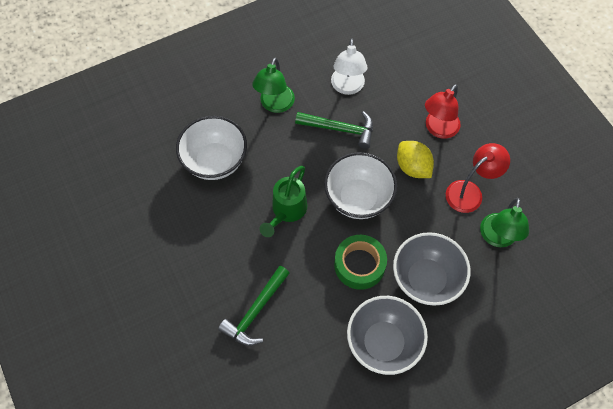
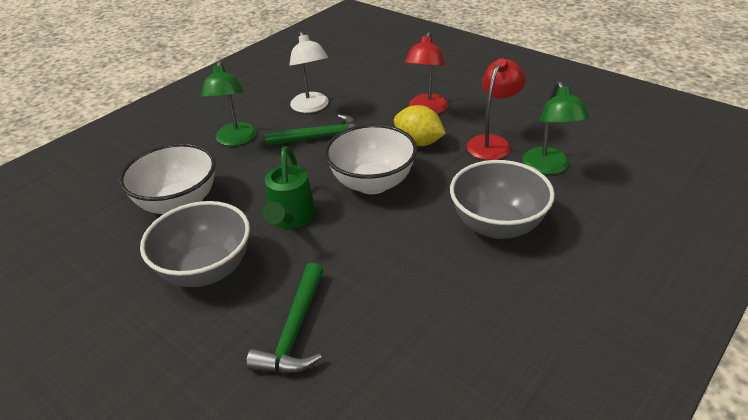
camera: 20 degrees left, 25 degrees down
green tape [334,235,387,290] -> none
grey bowl [347,296,428,375] -> grey bowl moved to [140,201,250,287]

